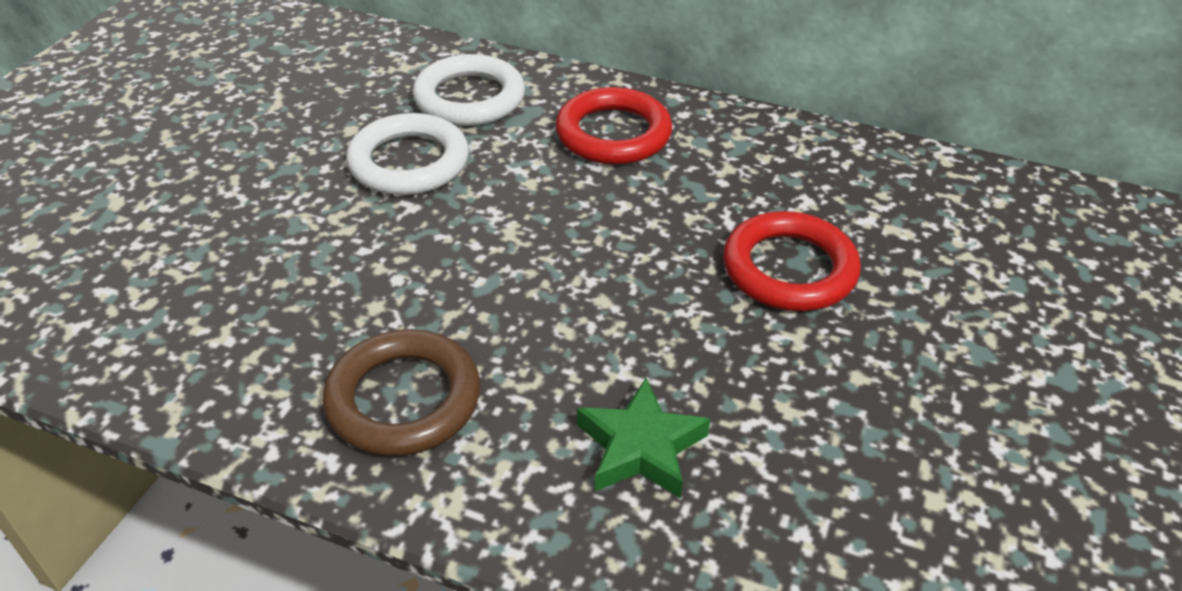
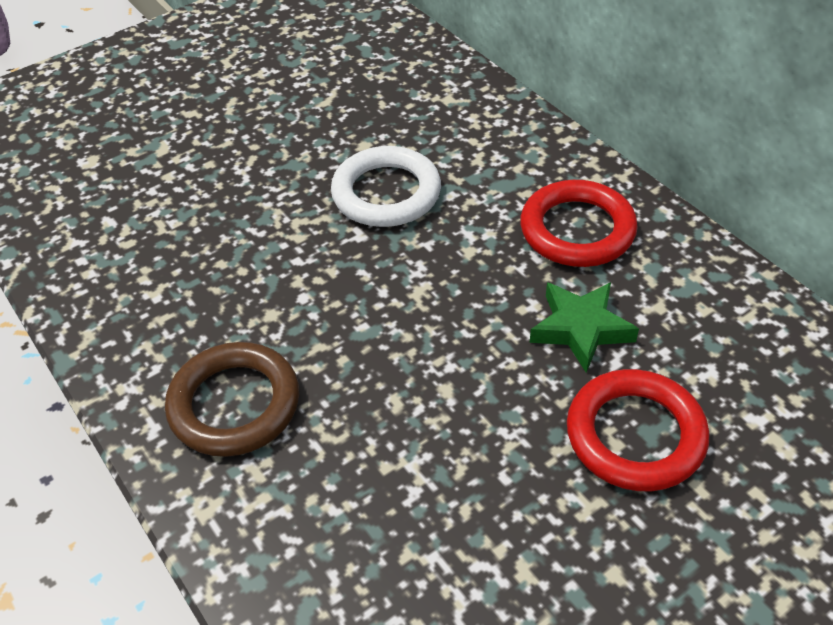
camera: 35 degrees right, 5 degrees up
white ring [412,54,525,126] -> none
green star [577,378,710,499] -> green star moved to [530,282,639,373]

